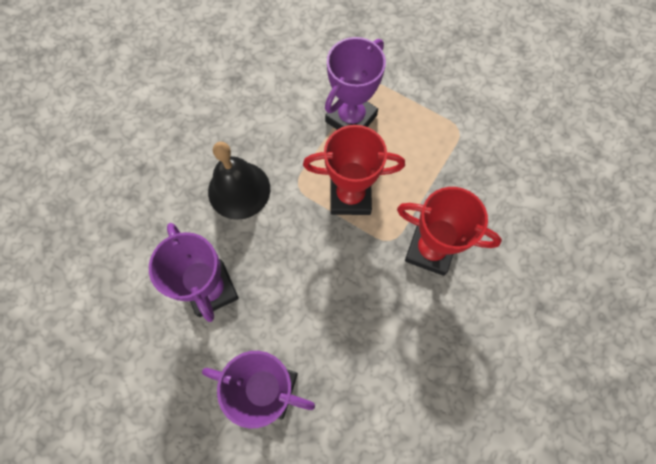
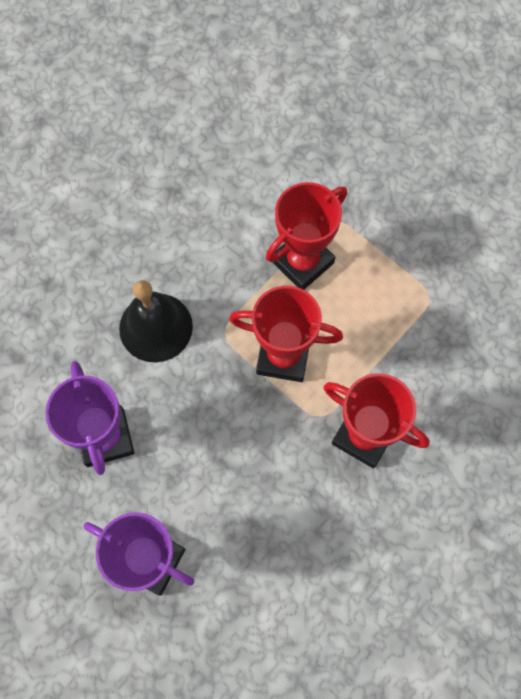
camera: 10 degrees right, 0 degrees up
purple trophy [325,37,386,130] -> red trophy [266,182,347,290]

